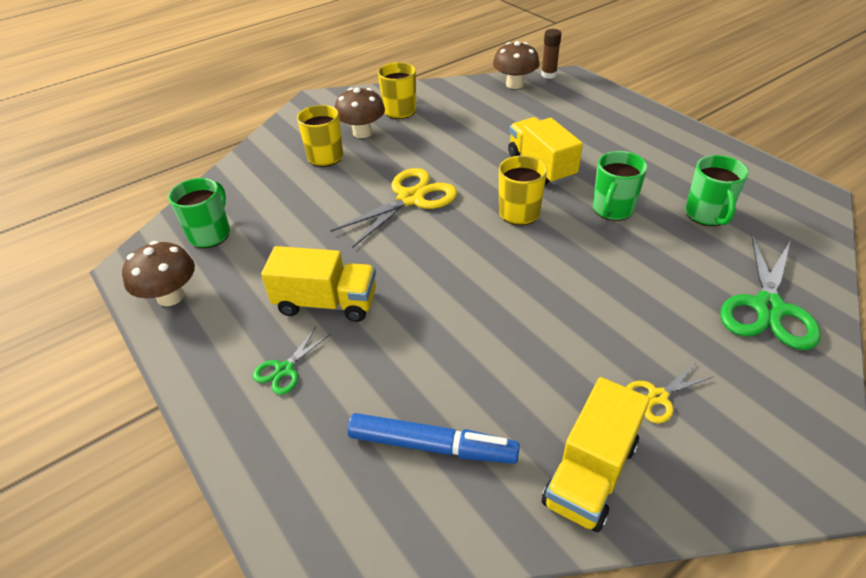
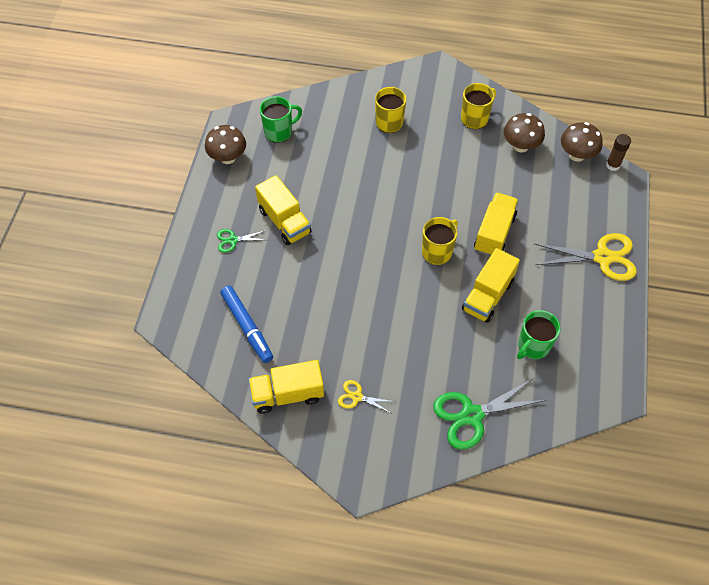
camera: 45 degrees right, 15 degrees up
yellow scissors [330,168,457,248] -> yellow scissors moved to [534,233,637,281]
brown mushroom [335,88,385,138] -> brown mushroom moved to [504,113,545,152]
green mug [593,151,648,221] -> yellow truck [462,248,520,323]

